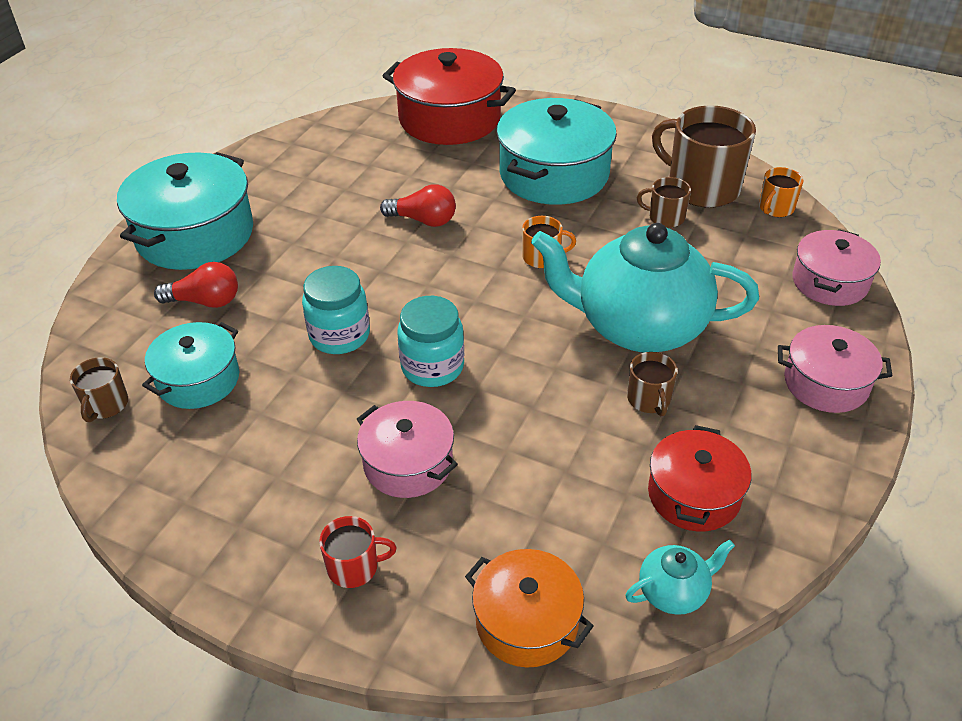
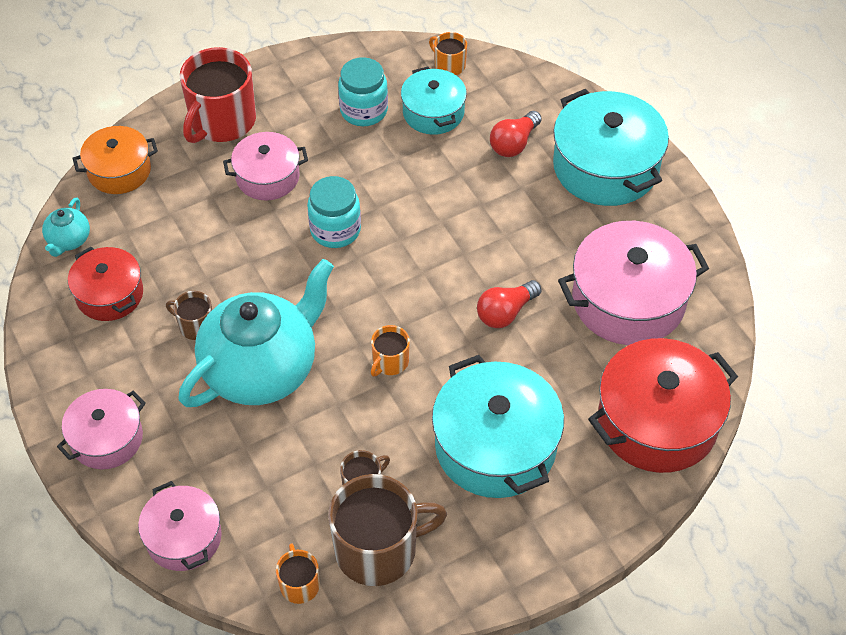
camera: 125 degrees right, 10 degrees up
brown mug [70,357,128,422] -> orange mug [429,32,467,75]
turquoise jar [302,266,370,354] -> turquoise jar moved to [338,57,388,126]
red mug [319,516,397,588] -> red mug [180,47,256,143], size x2.07
none -> pink pot [558,221,709,345]

